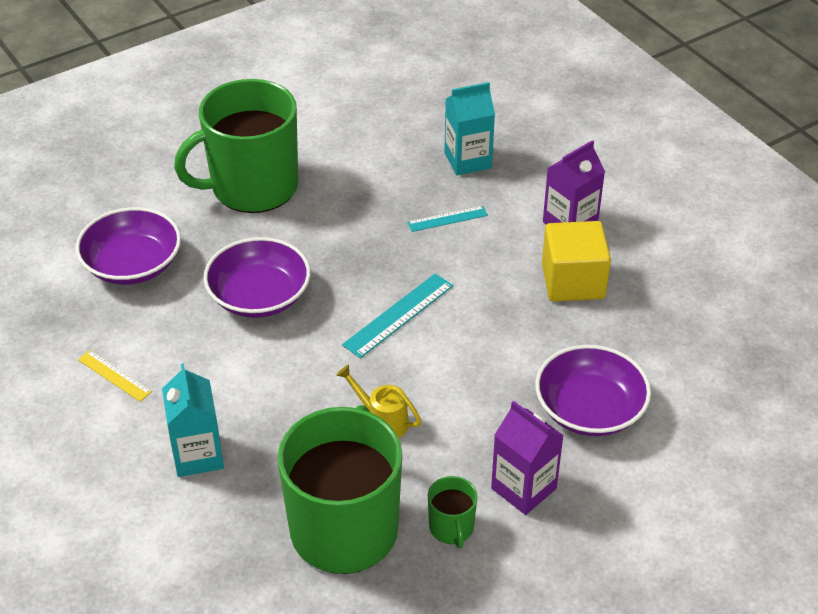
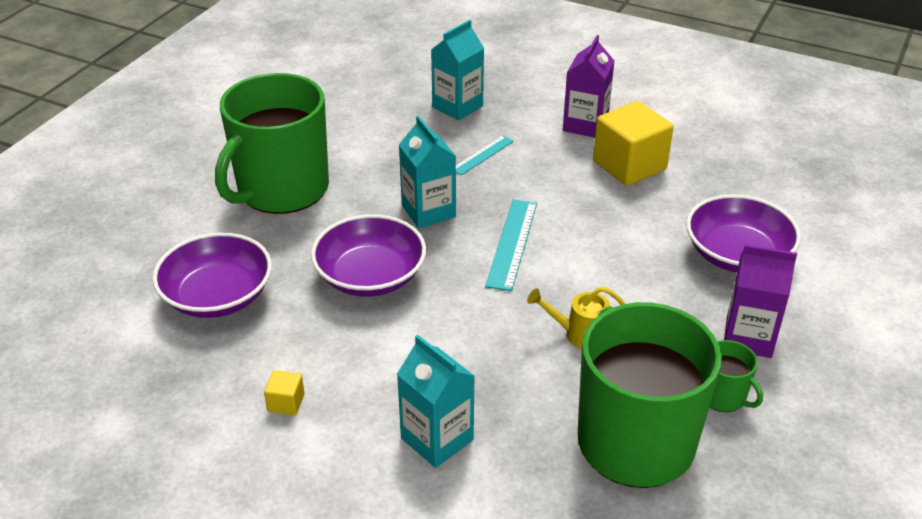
camera: 30 degrees left, 5 degrees down
yellow ruler [78,350,152,402] -> yellow cube [264,370,305,415]
none -> turquoise carton [399,116,456,228]

